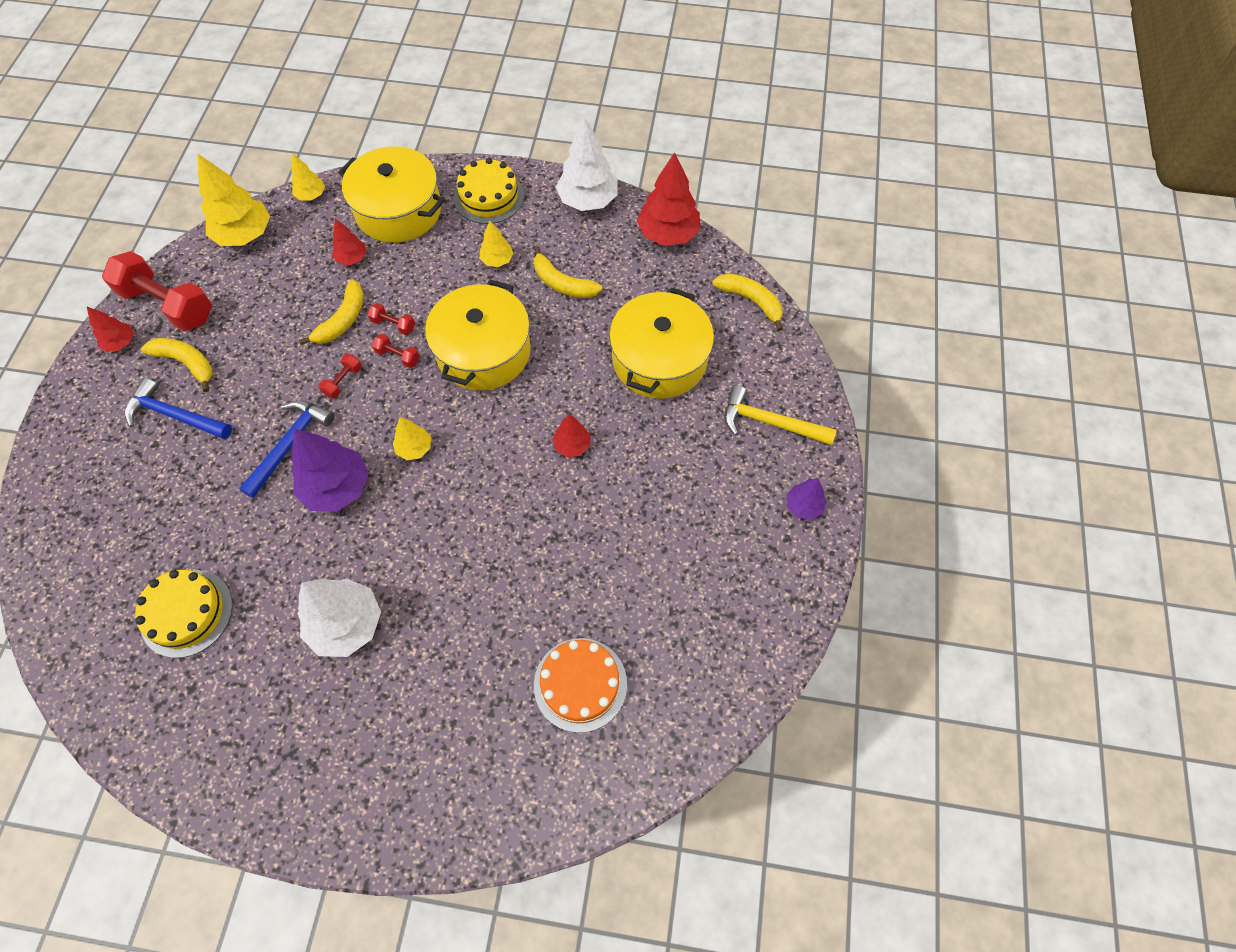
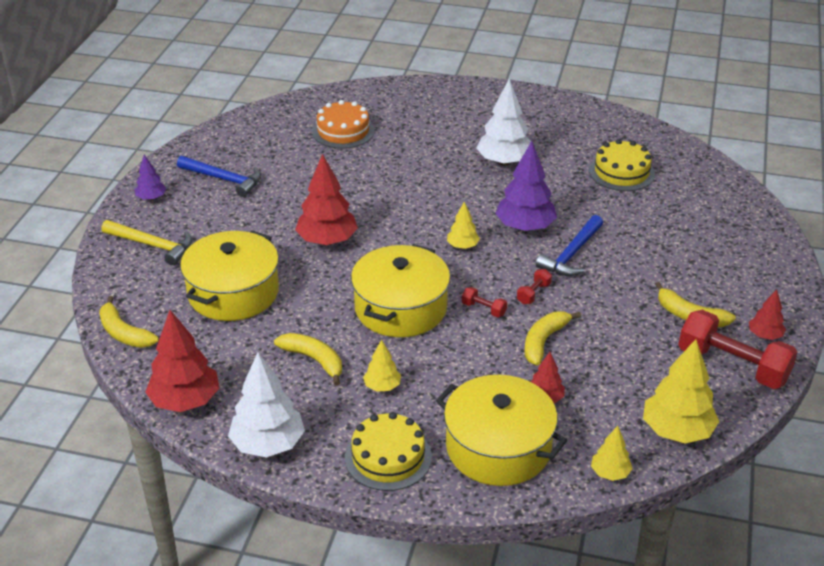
camera: 175 degrees left, 25 degrees down
blue hammer [125,378,232,439] -> blue hammer moved to [177,156,261,197]
red dumbbell [367,303,415,335] -> none
red tree [552,414,591,457] -> red tree [295,154,358,245], size x1.88

